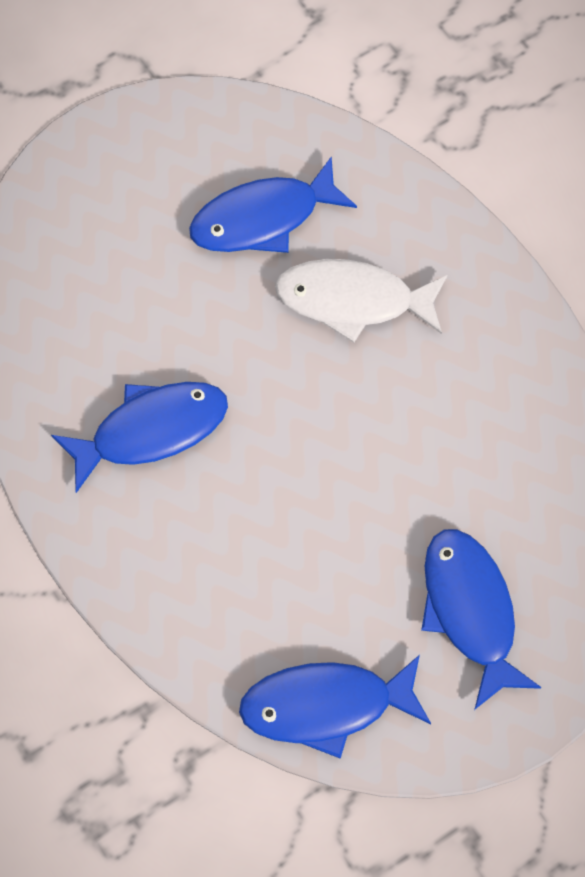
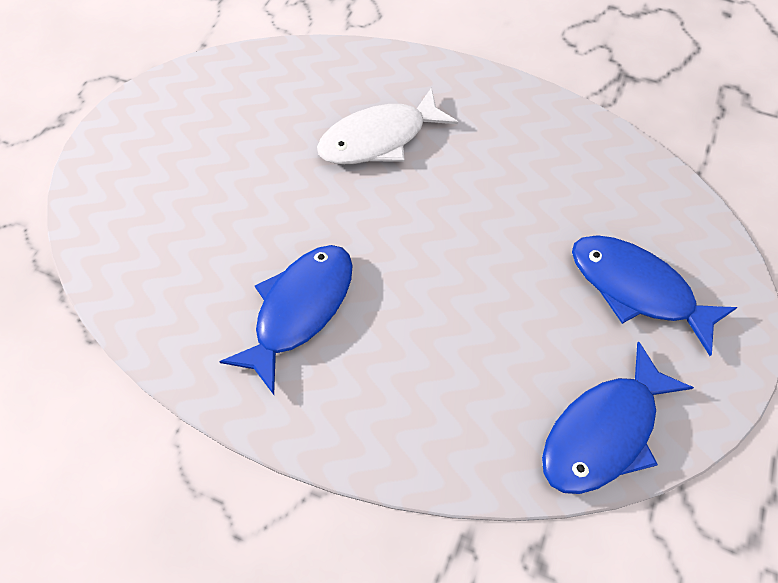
camera: 35 degrees left, 5 degrees down
blue fish [189,156,357,253] -> none

